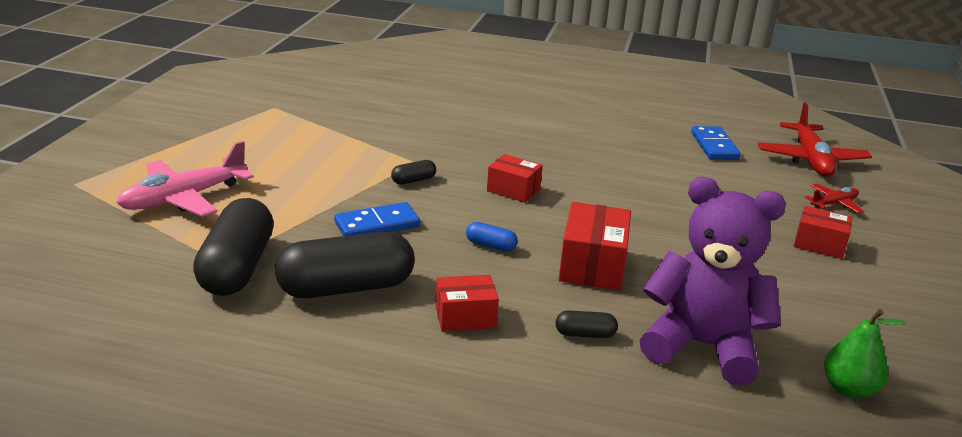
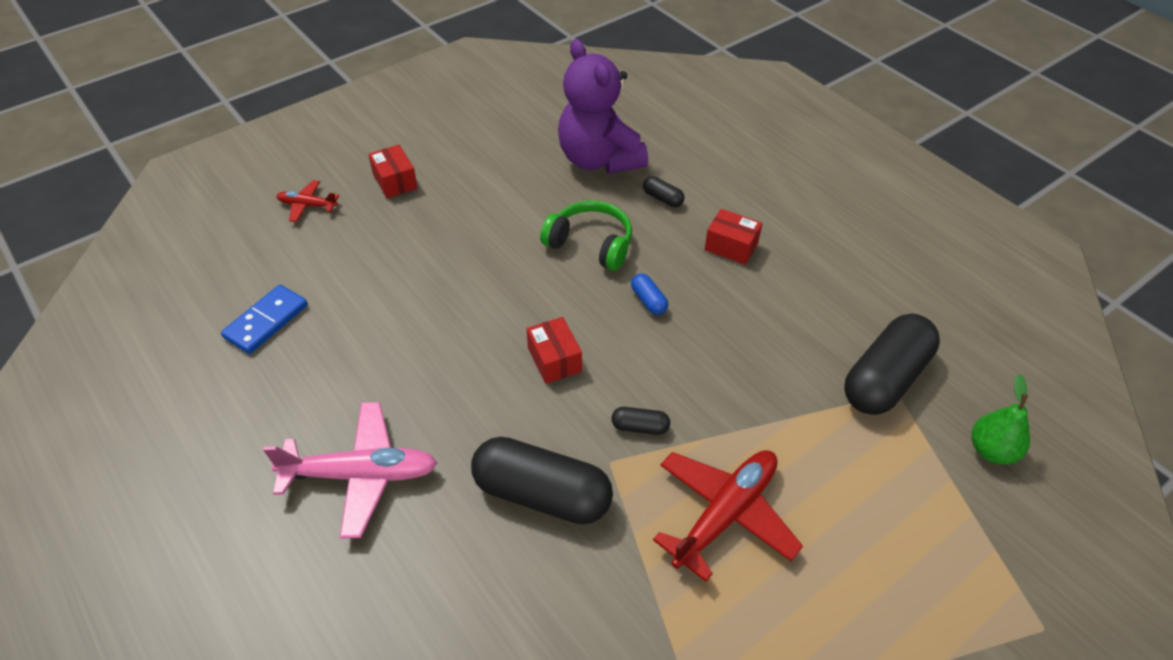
camera: 140 degrees left, 20 degrees up
pink plane [116,141,254,217] -> pink plane moved to [263,402,437,539]
black capsule [275,232,415,298] -> black capsule moved to [471,437,613,524]
blue domino [334,202,420,236] -> none
red box [559,202,631,291] -> green headphones [540,201,632,271]
red plane [758,102,872,177] -> red plane moved to [653,450,803,582]
green pear [824,309,906,398] -> green pear moved to [972,374,1030,464]

